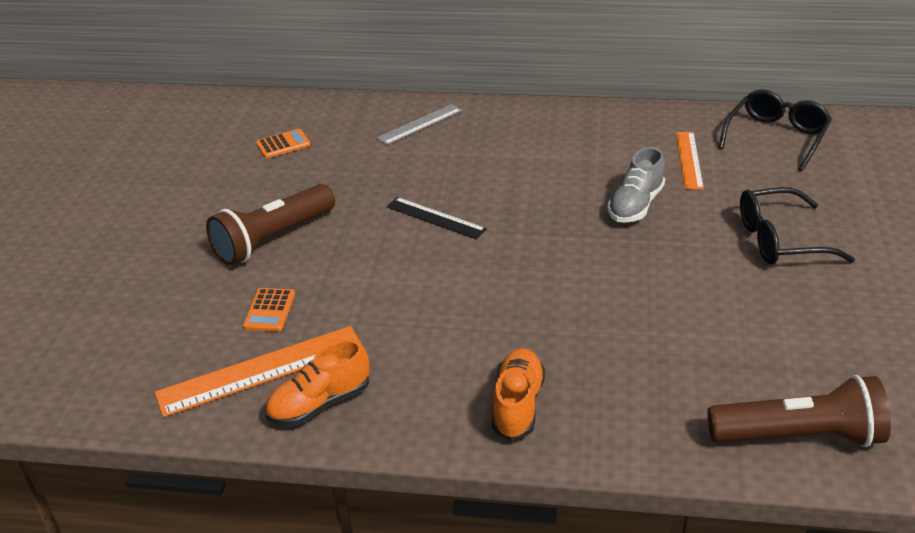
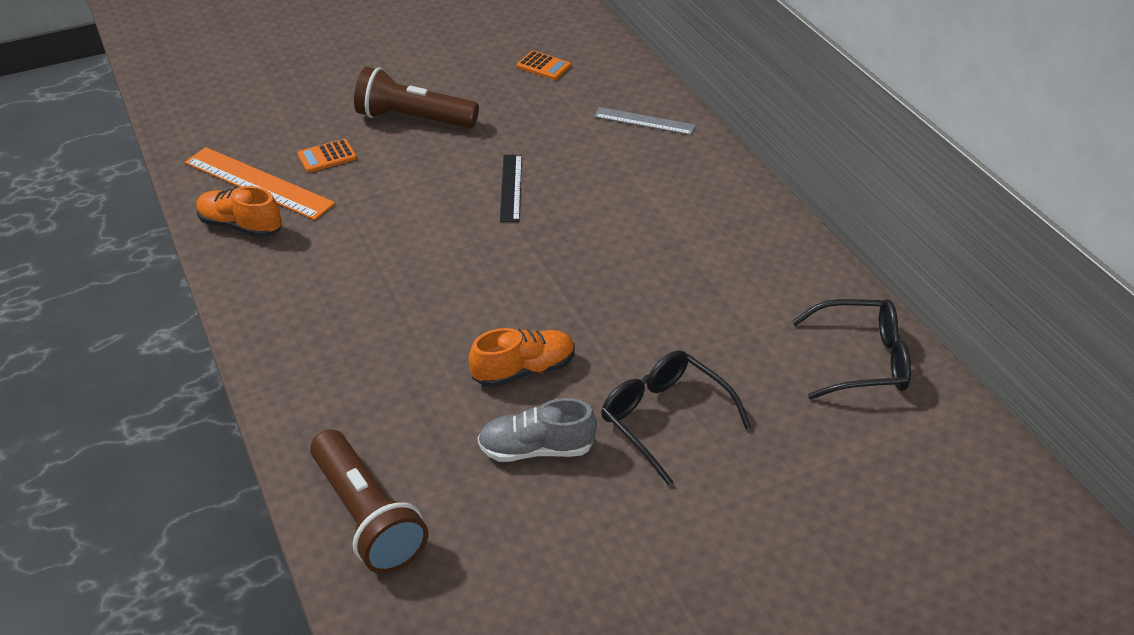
camera: 55 degrees right, 5 degrees up
orange shoe [491,348,545,440] -> orange shoe moved to [469,328,575,388]
grey shoe [608,147,665,223] -> grey shoe moved to [478,398,597,462]
orange ruler [676,132,704,190] -> none

